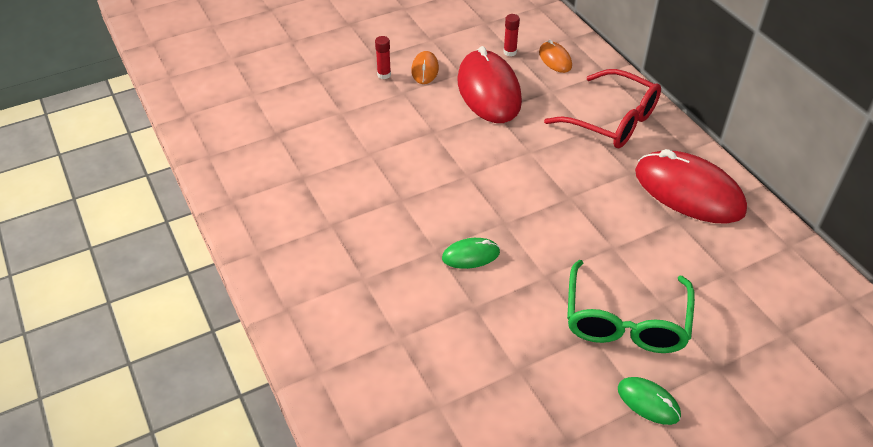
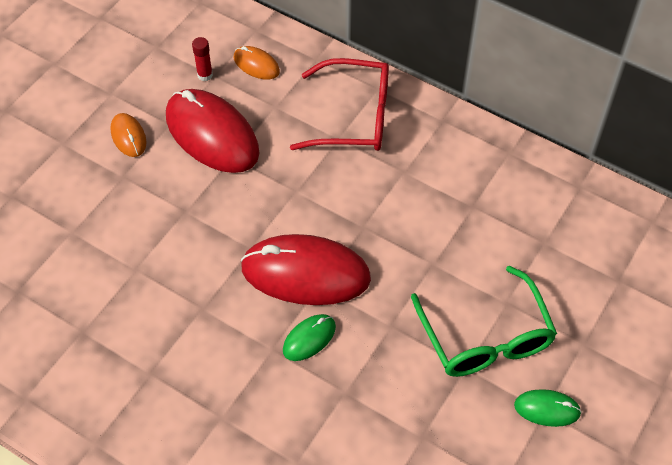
camera: 30 degrees left, 10 degrees up
red glue stick [375,36,391,79] -> none
red mouse [635,149,747,224] -> red mouse moved to [241,234,371,305]

